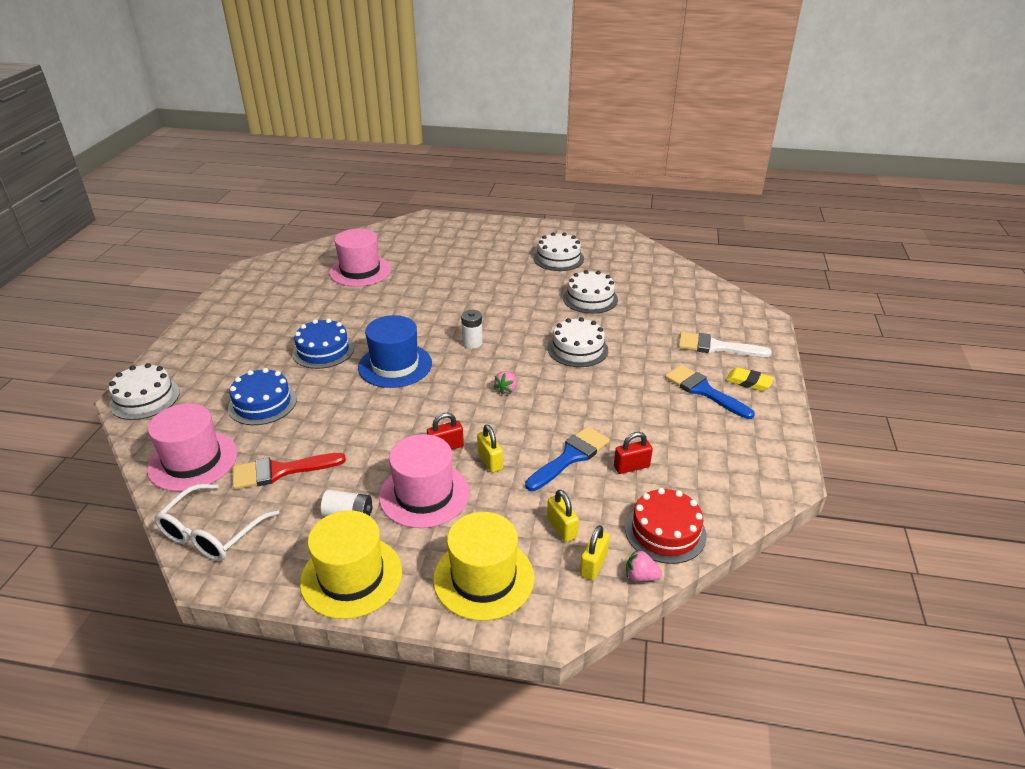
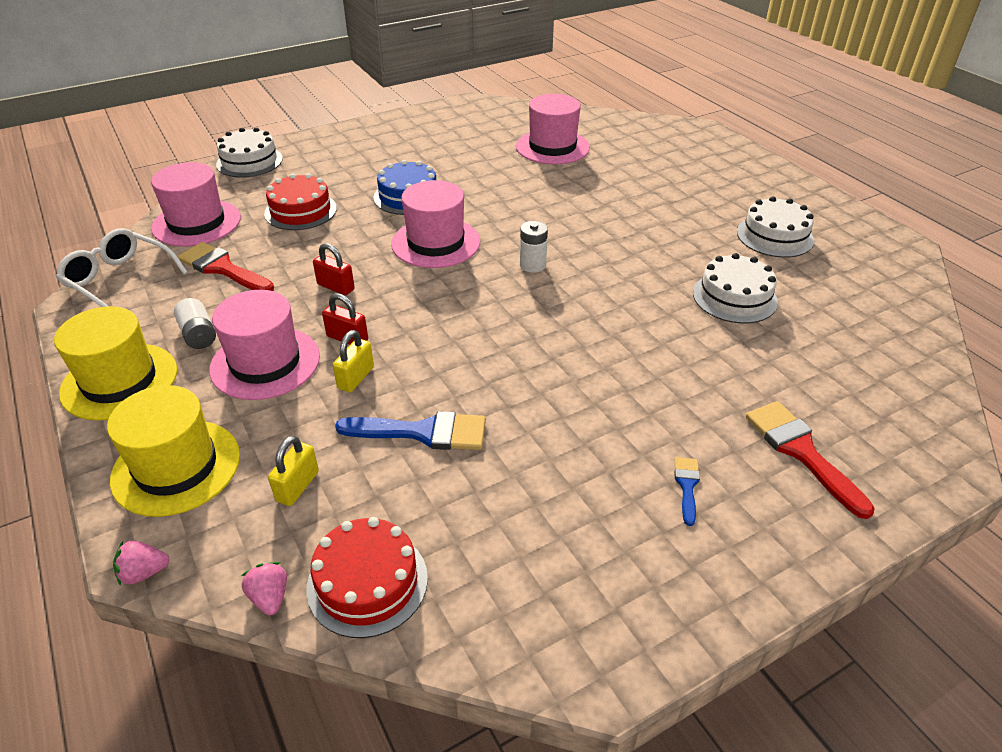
camera: 50 degrees right, 5 degrees up
white glasses [154,484,279,561] -> white glasses turned 45 degrees clockwise [56,228,188,307]
blue cake [228,368,297,425] -> red cake [264,173,337,230]
blue hat [358,315,432,388] -> pink hat [391,180,480,268]
pink strawberry [494,371,517,395] -> pink strawberry moved to [113,540,169,586]
white cake [548,317,608,367] -> none
yellow padlock [580,525,610,580] -> none
red padlock [614,432,653,474] -> red padlock moved to [313,243,355,295]
blue brush [665,365,755,419] -> blue brush [674,457,700,526], size x0.52
white brush [678,332,771,357] -> red brush [746,401,875,519]
yellow eraser [726,367,774,391] -> none

